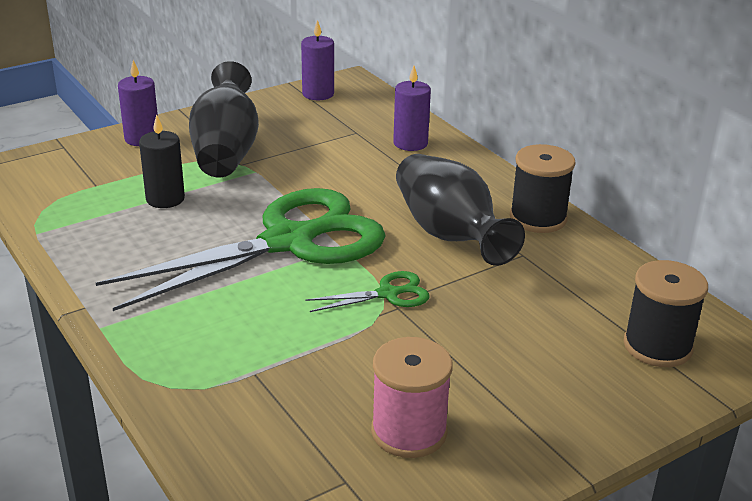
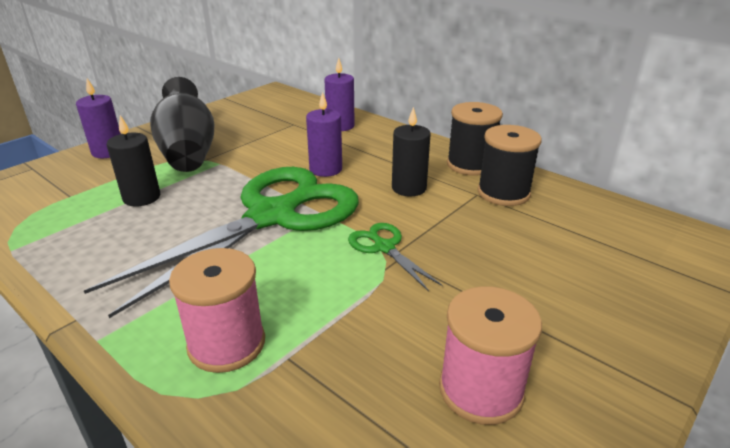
camera: 15 degrees left, 0 degrees up
purple candle [301,20,334,100] -> purple candle moved to [306,92,342,177]
green scissors [305,271,429,312] -> green scissors turned 90 degrees counterclockwise [348,223,443,292]
black vase [396,154,525,266] -> black candle [392,107,431,197]
black spool [624,260,708,367] -> black spool moved to [477,125,542,206]
none -> pink spool [169,248,265,373]

